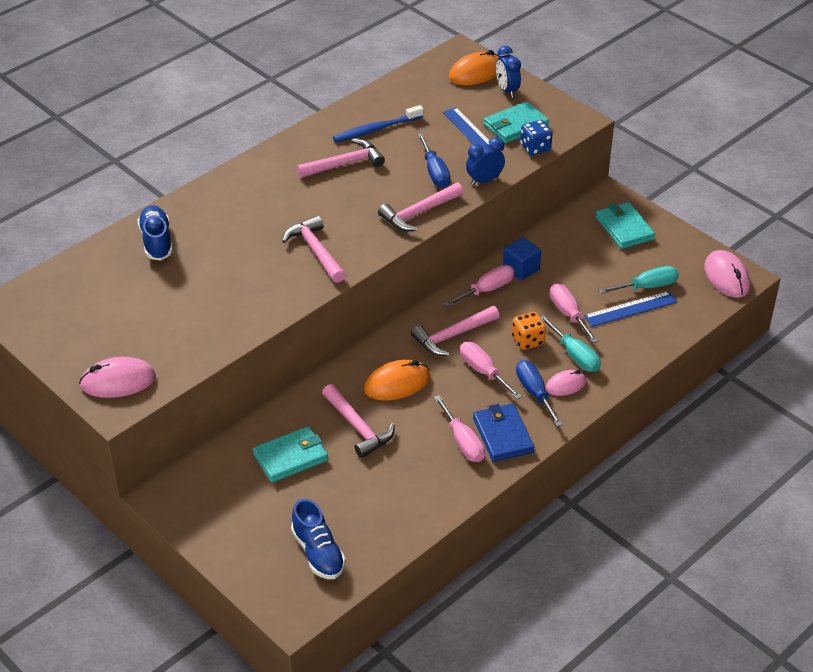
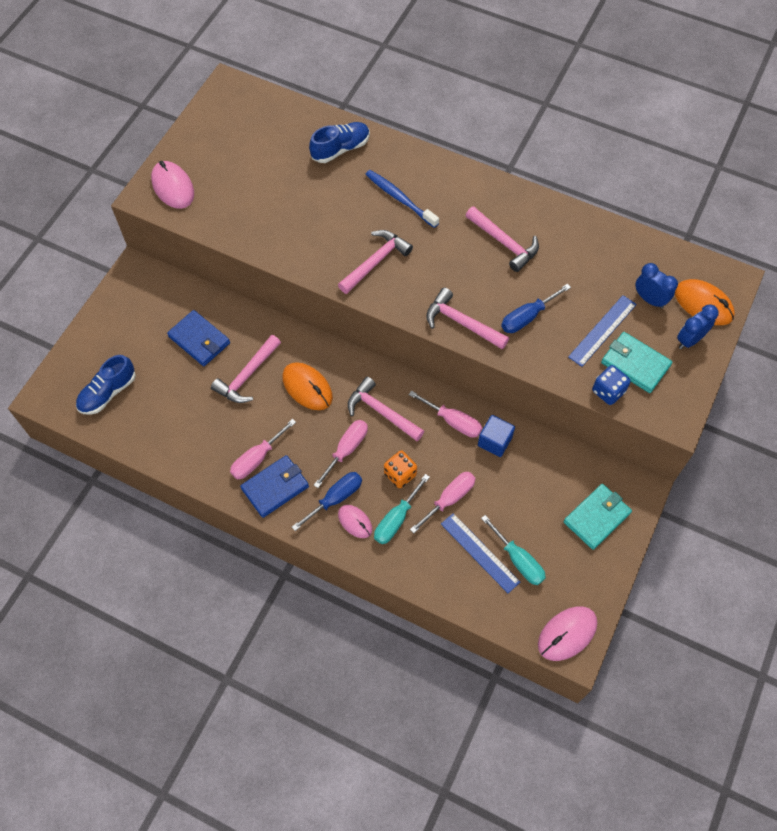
camera: 70 degrees right, 20 degrees up
turquoise wallet [253,426,328,483] -> blue wallet [167,310,230,366]
blue toothbrush [333,105,424,142] -> blue toothbrush moved to [365,170,439,228]
blue clock [466,138,505,186] -> blue clock moved to [635,263,678,309]

